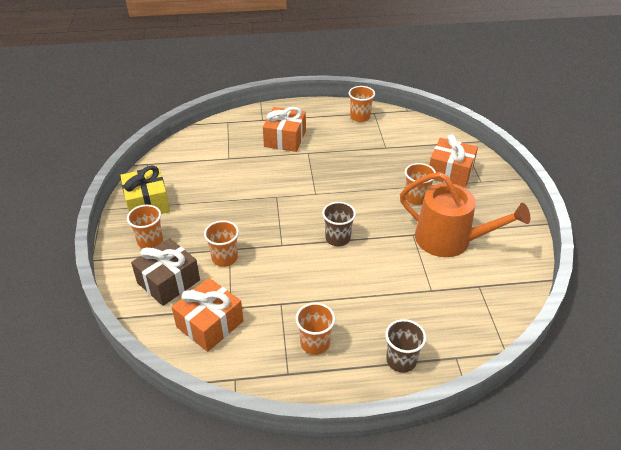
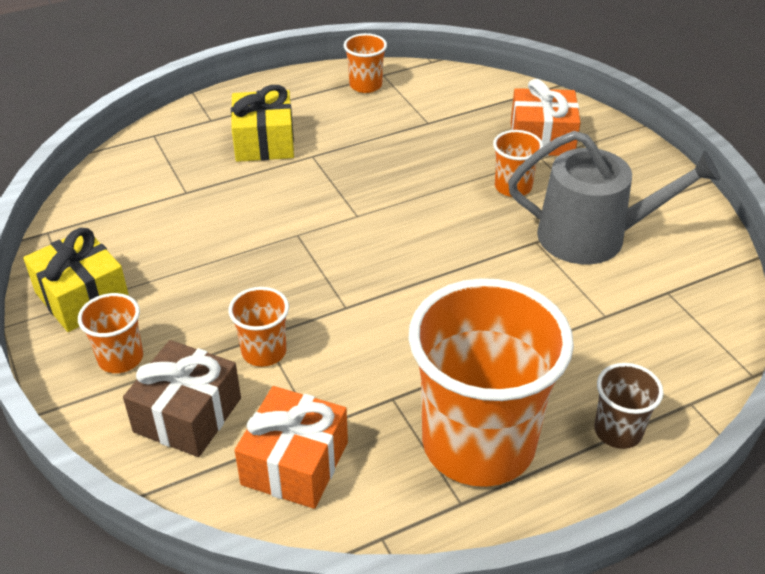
camera: 20 degrees left, 0 degrees up
orange gift [263,107,306,152] -> yellow gift [231,85,294,162]
orange cup [296,303,335,355] -> orange cup [409,278,574,487], size x2.31
brown cup [322,202,356,246] -> none
orange watering can [400,172,530,257] -> grey watering can [508,131,720,264]

